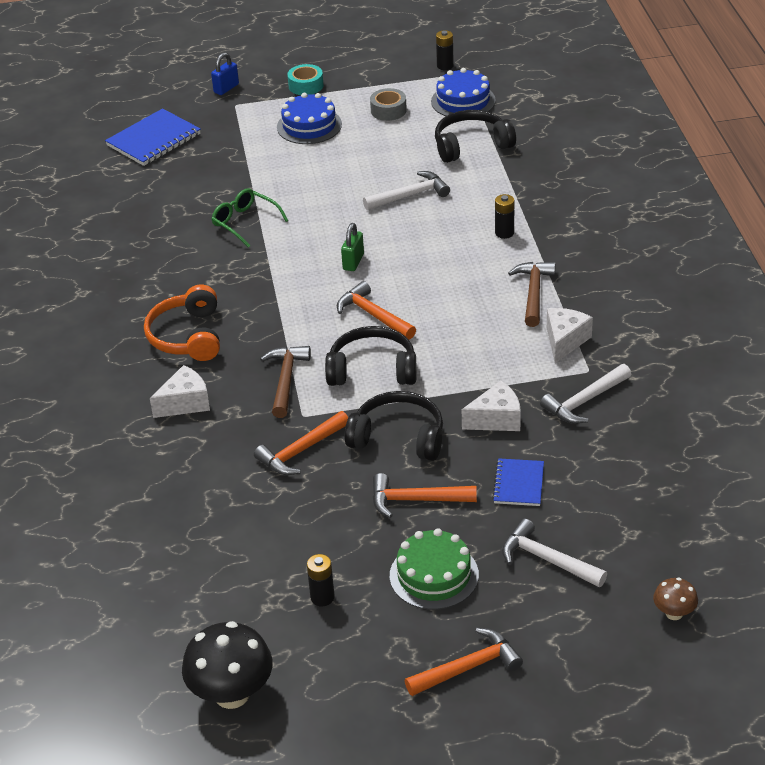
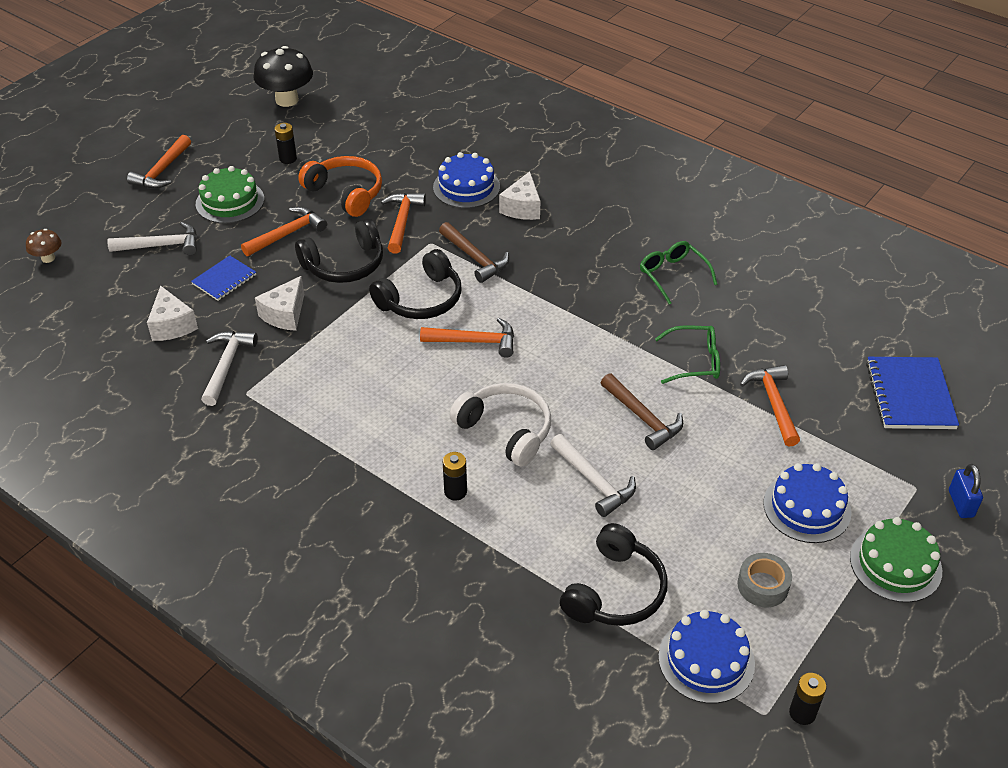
camera: 135 degrees right, 5 degrees up
orange headphones [144,285,220,361] -> orange headphones moved to [298,156,382,217]
turquoise tape [287,64,324,95] -> green cake [850,517,942,603]
green padlock [341,223,364,271] -> none
white hammer [363,171,450,210] -> white hammer turned 60 degrees counterclockwise [550,434,636,517]
blue notebook [492,458,544,506] -> blue notebook turned 75 degrees clockwise [191,256,256,301]
brown hammer [508,262,556,327] -> brown hammer moved to [601,373,683,450]
white cheese [547,308,593,363] -> white cheese moved to [147,286,198,341]
none -> blue cake [433,152,500,208]
none -> white headphones [450,383,551,467]
none -> green glasses [640,241,718,305]
none -> orange hammer [740,365,800,446]

